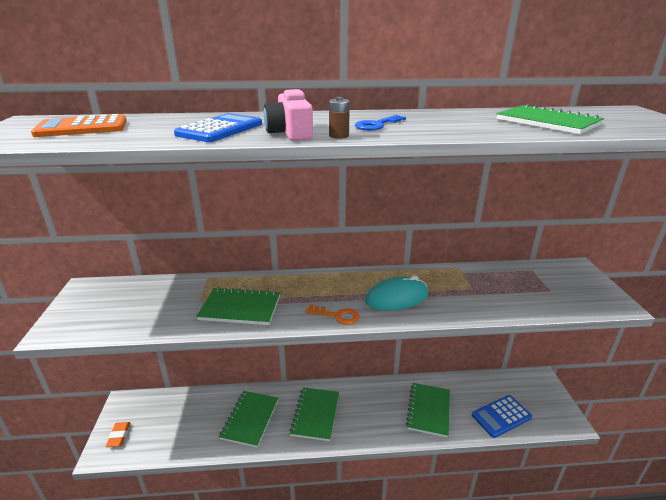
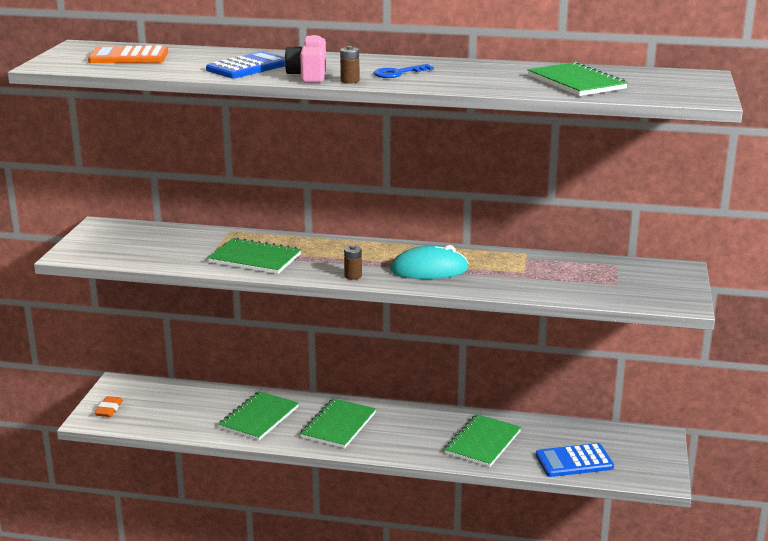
camera: 15 degrees right, 5 degrees down
orange key [306,304,360,325] -> brown battery [344,245,362,280]

